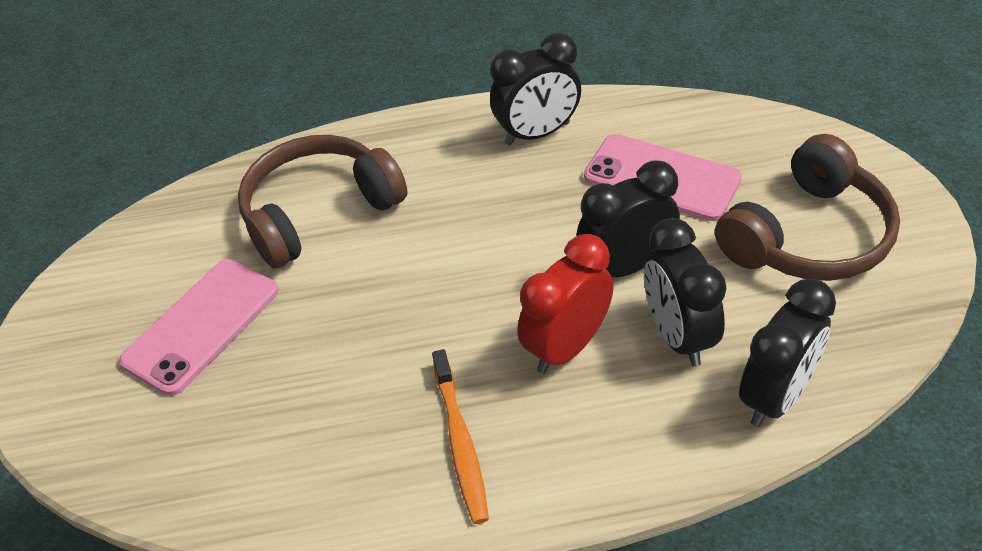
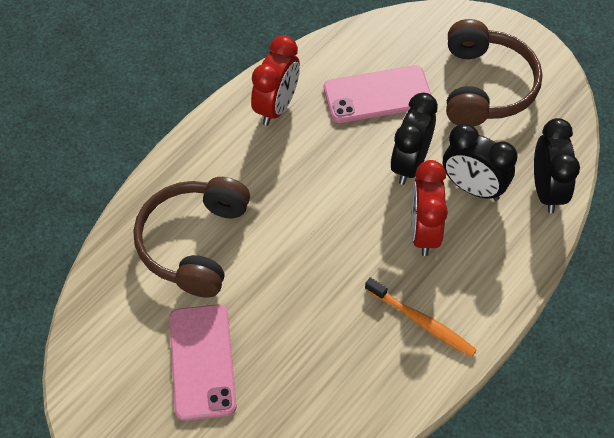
camera: 45 degrees left, 10 degrees up
black clock [490,33,581,145] -> red clock [251,35,300,126]

